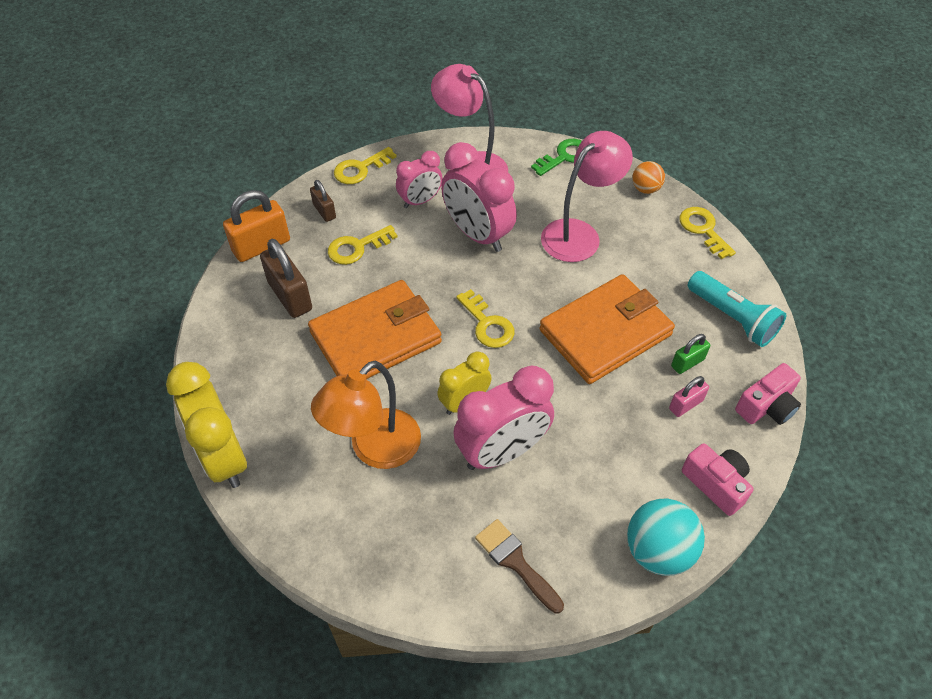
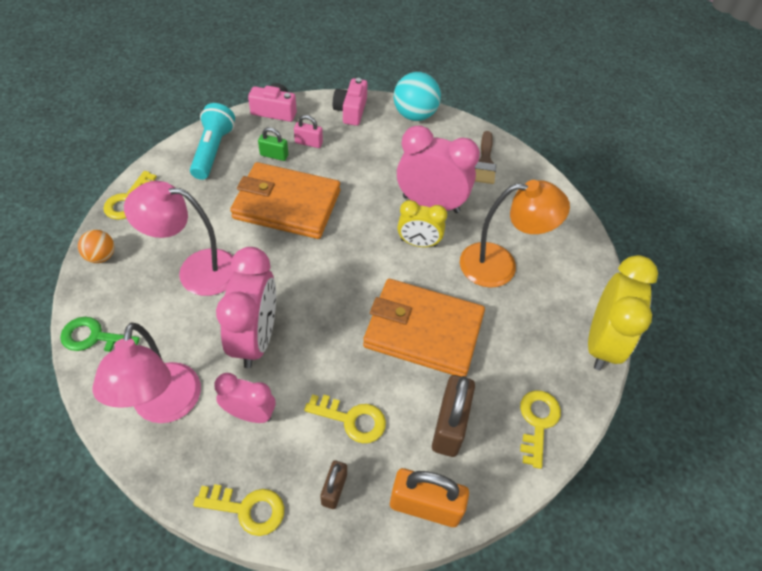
camera: 135 degrees left, 0 degrees up
yellow key [456,289,514,348] -> yellow key moved to [520,390,561,469]

